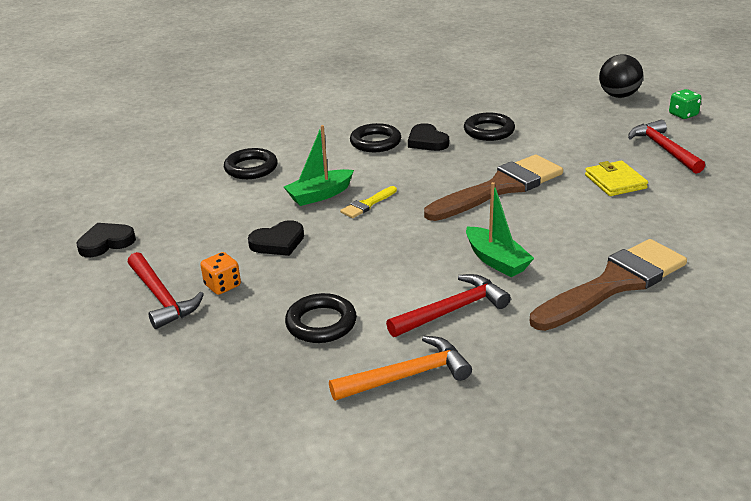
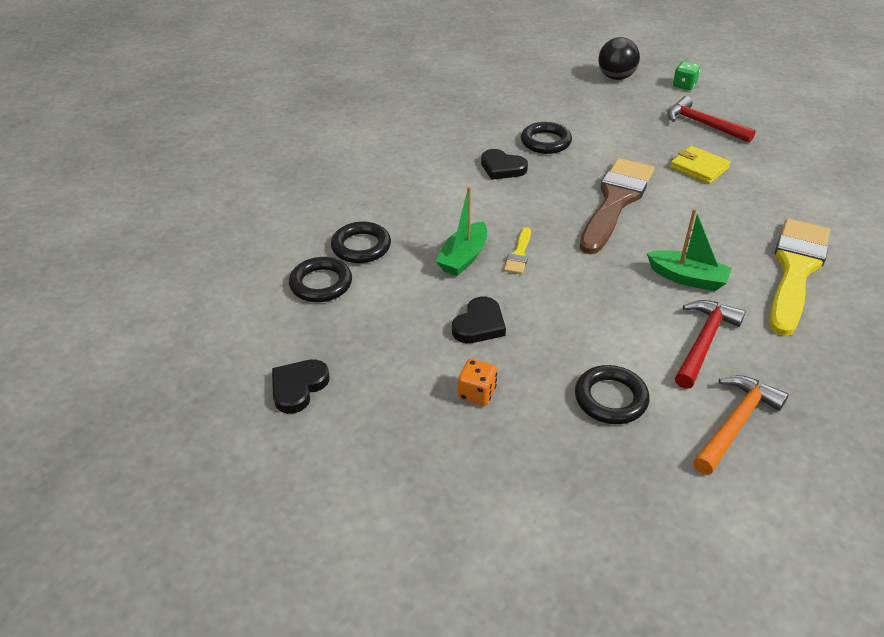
camera: 30 degrees left, 10 degrees up
red hammer [127,252,204,329] -> none
black ring [350,123,401,152] -> black ring moved to [289,257,352,302]
brown brush [530,239,687,331] -> yellow brush [769,218,830,336]

